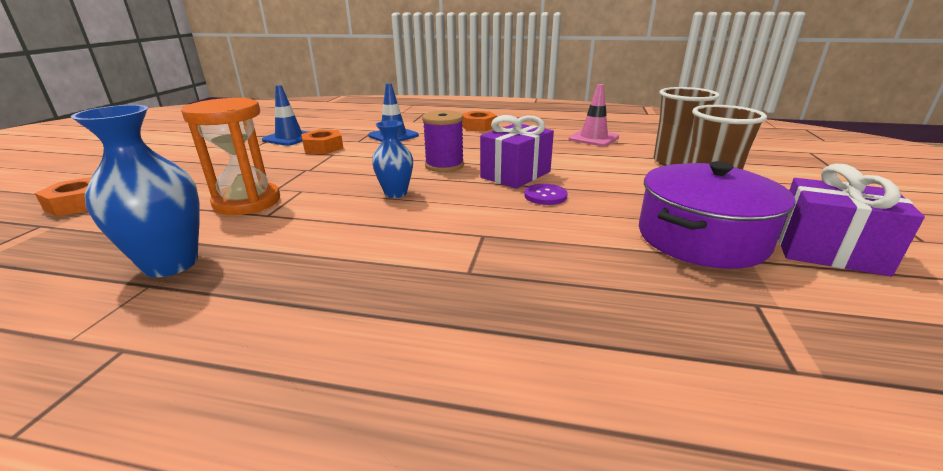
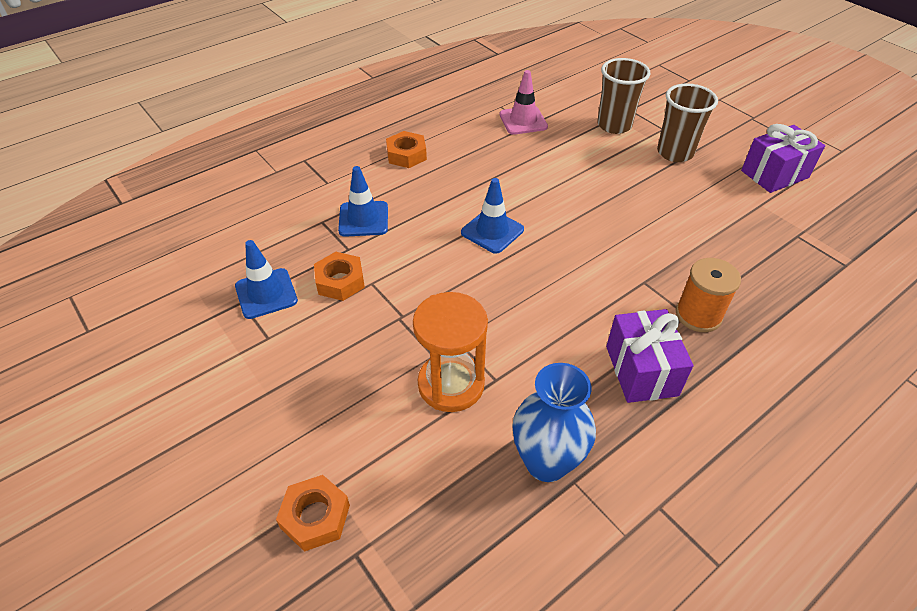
camera: 50 degrees left, 20 degrees up
blue vase [372,120,413,198] -> none
purple spool [422,110,464,172] -> blue traffic cone [461,178,524,254]
purple gift [480,115,554,189] -> purple gift moved to [606,309,693,403]
purple button [524,184,568,205] -> none
purple pot [639,161,795,269] -> none
none -> orange spool [676,258,741,332]

